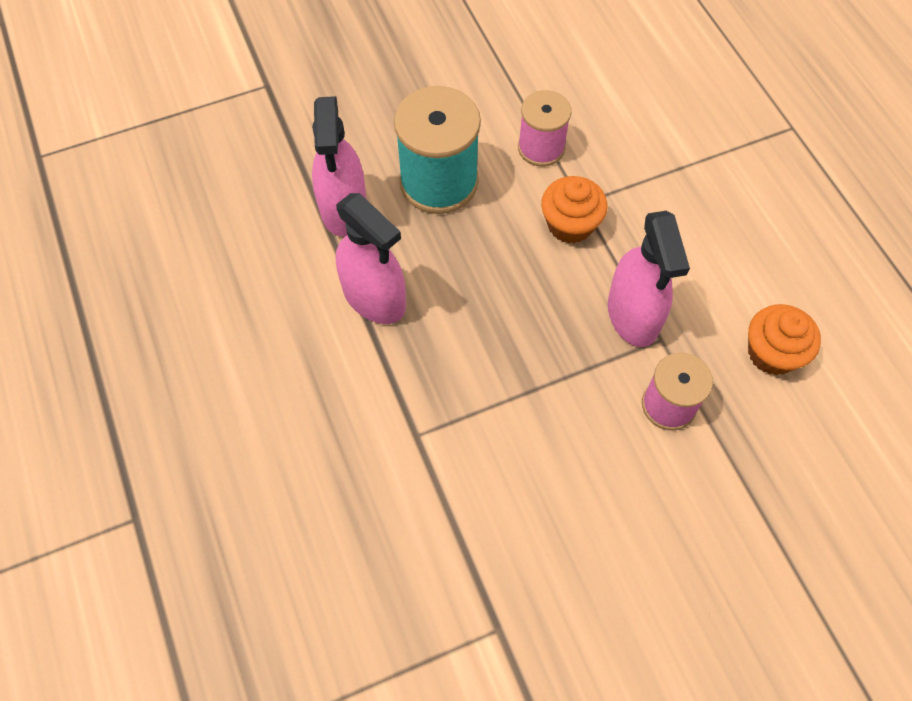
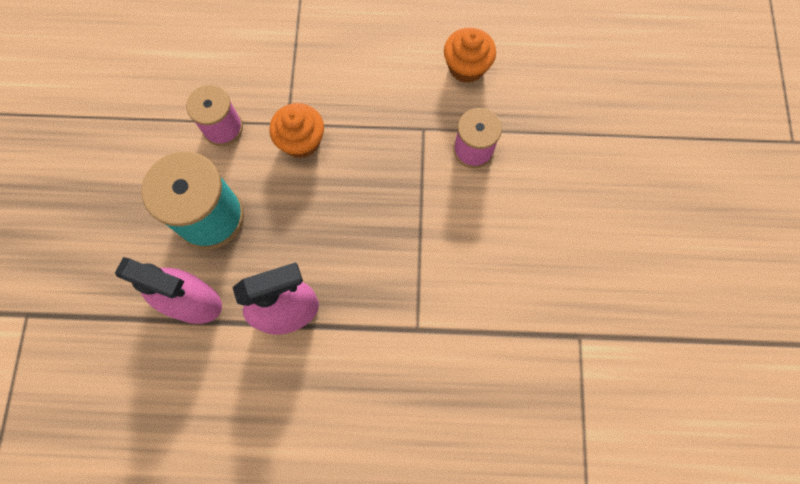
camera: 65 degrees left, 10 degrees up
pink spray bottle [608,211,690,347] -> none

